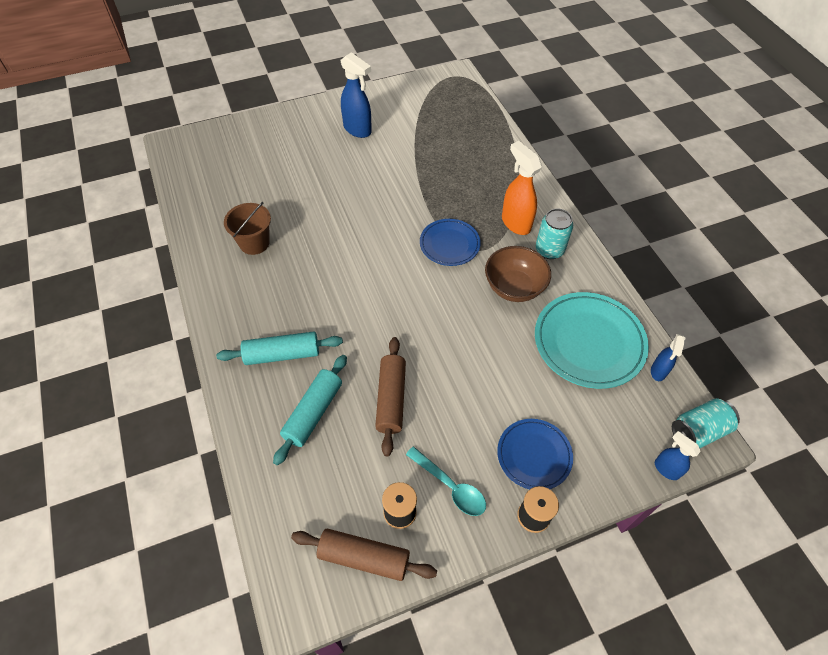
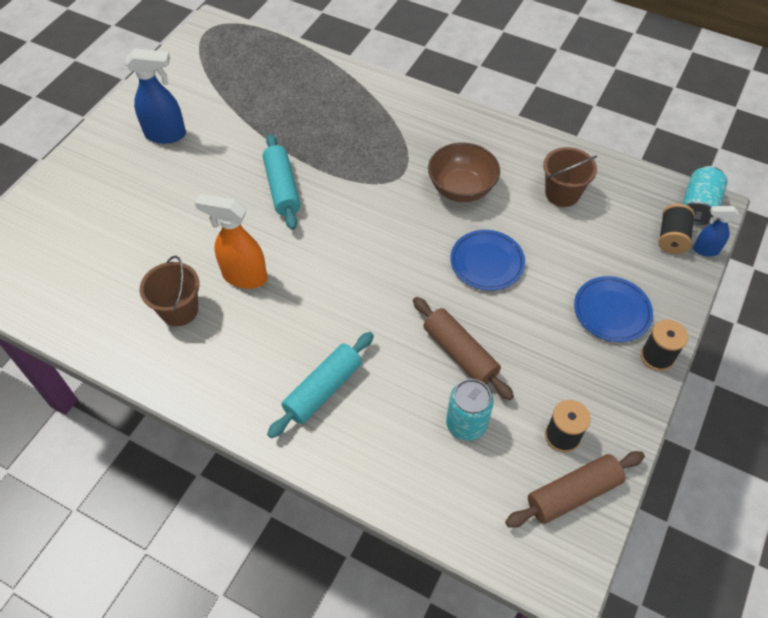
camera: 40 degrees left, 0 degrees up
turquoise rolling pin [273,355,347,466] -> turquoise rolling pin moved to [263,134,301,230]
turquoise spoon [406,446,486,516] -> none
blue plate [420,219,481,266] -> blue plate moved to [450,230,525,291]
orange spray bottle [502,141,542,235] -> orange spray bottle moved to [195,194,267,289]
turquoise plate [535,292,649,389] -> brown bucket [543,147,597,207]
turquoise can [536,208,573,259] -> turquoise can moved to [446,379,494,441]
blue spray bottle [651,334,686,381] -> none
none -> black spool [658,204,695,254]

